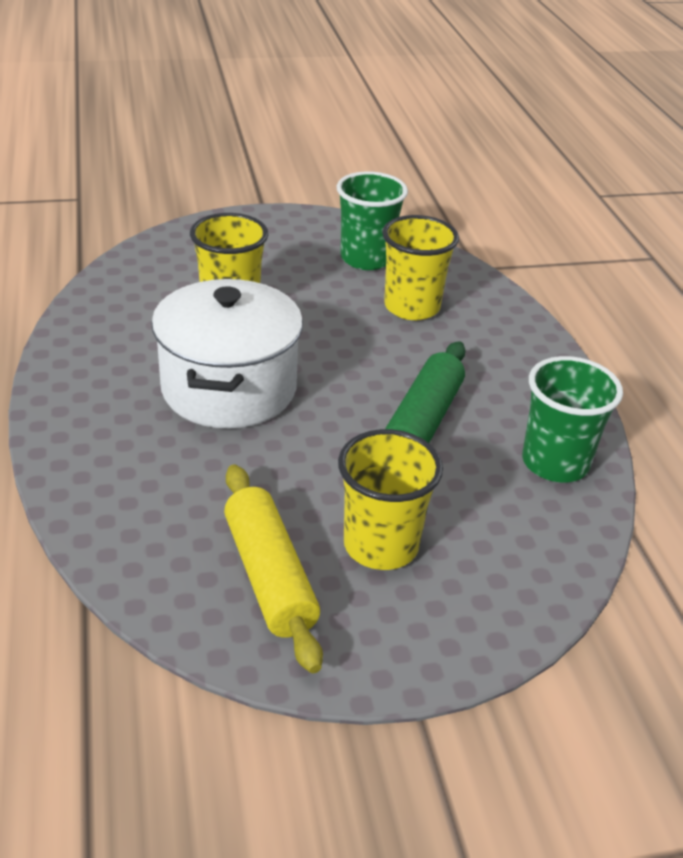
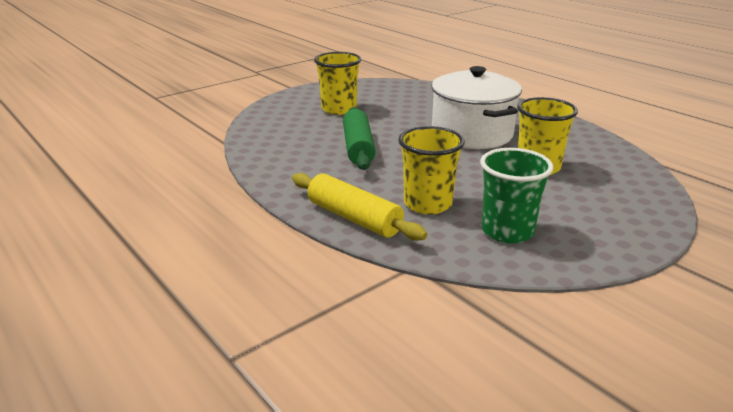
camera: 155 degrees right, 10 degrees down
yellow rolling pin [224,465,323,673] -> yellow rolling pin moved to [292,173,427,241]
green cup [522,356,623,482] -> none

